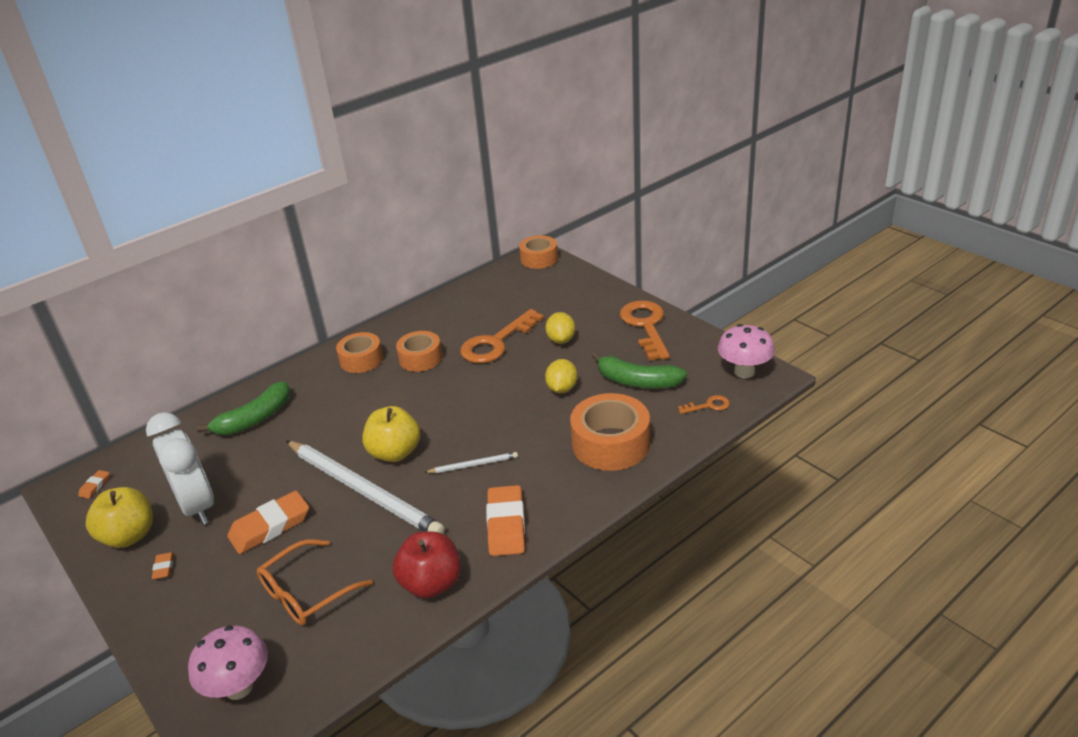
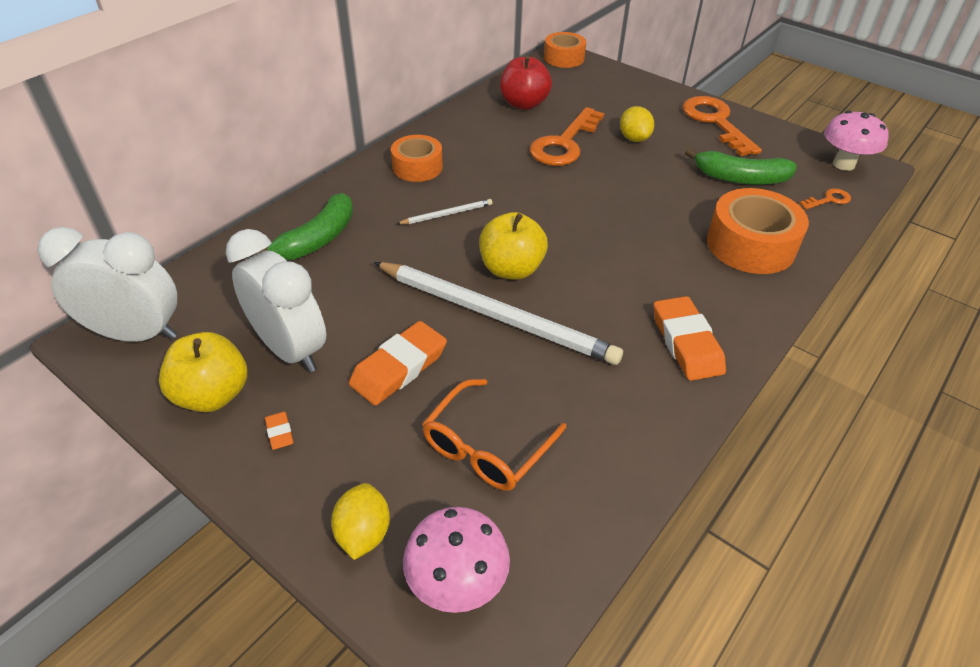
camera: 15 degrees left, 10 degrees up
orange eraser [78,470,109,499] -> white clock [37,227,177,342]
red apple [393,532,461,599] -> red apple moved to [500,55,552,110]
orange tape [396,331,442,372] -> none
white pencil [424,452,518,473] -> white pencil moved to [397,199,492,224]
yellow lemon [545,359,578,393] -> yellow lemon moved to [331,483,390,560]

